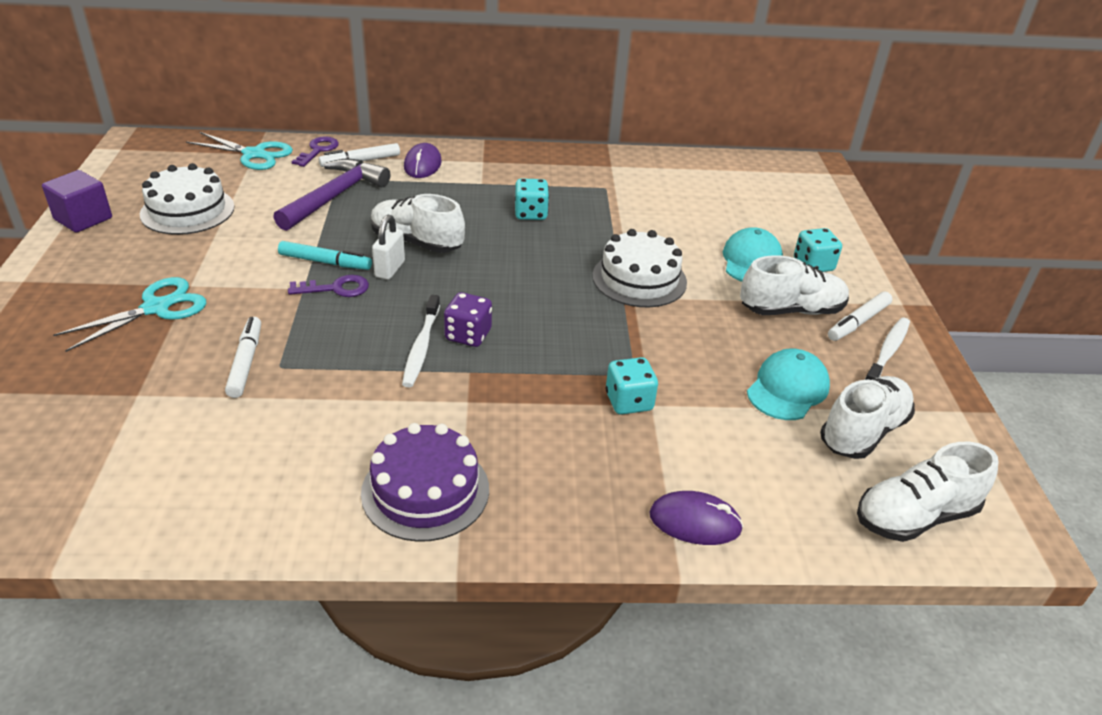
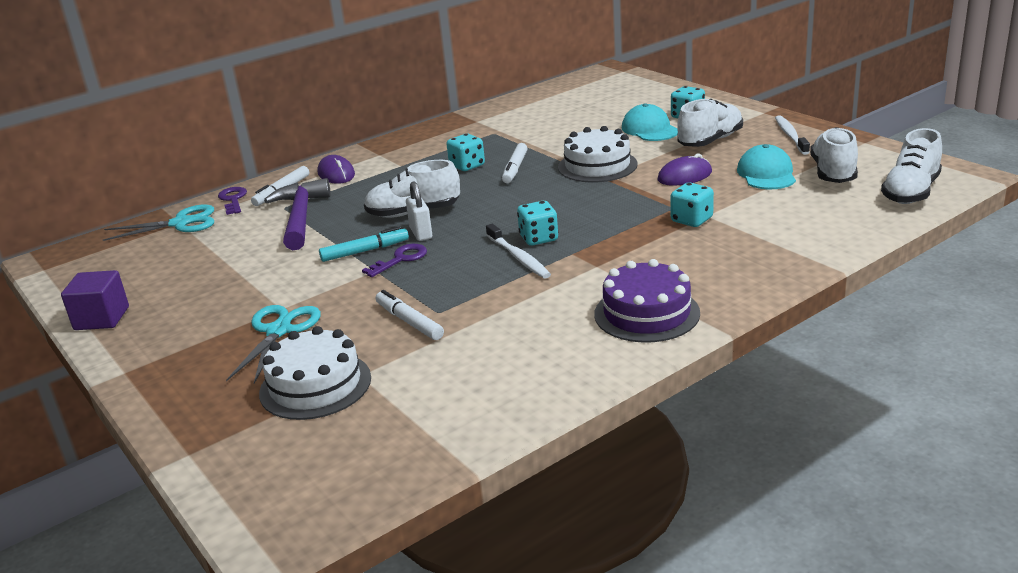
camera: 30 degrees left, 10 degrees down
white cake [140,163,234,235] -> white cake moved to [259,326,371,420]
purple dice [444,292,492,347] -> turquoise dice [517,201,558,246]
purple mouse [649,491,743,545] -> purple mouse moved to [658,154,712,186]
white marker [828,292,892,341] -> white marker moved to [502,143,528,183]

